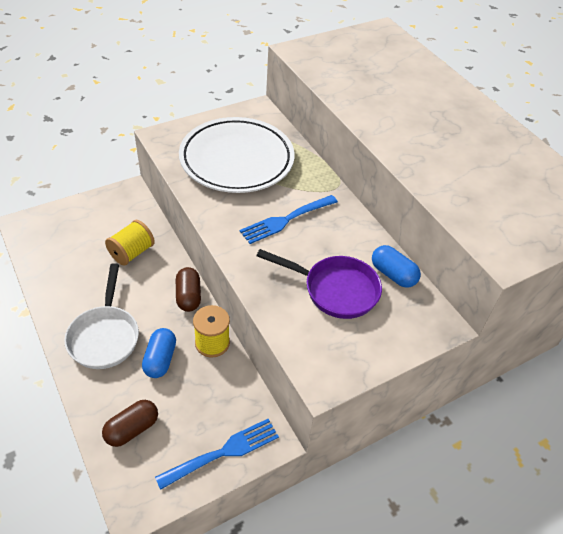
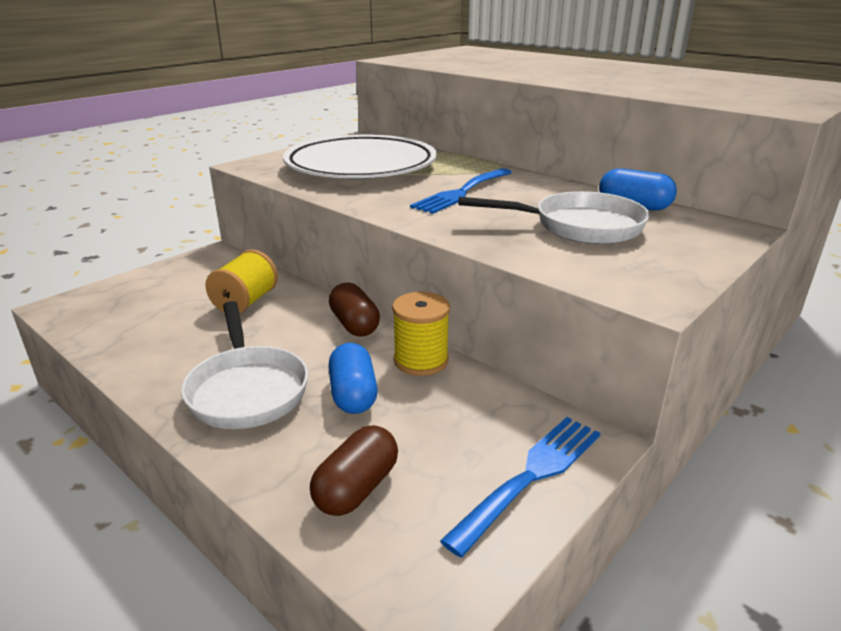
camera: 15 degrees left, 20 degrees down
purple pan [257,249,382,319] -> white pan [458,191,650,244]

